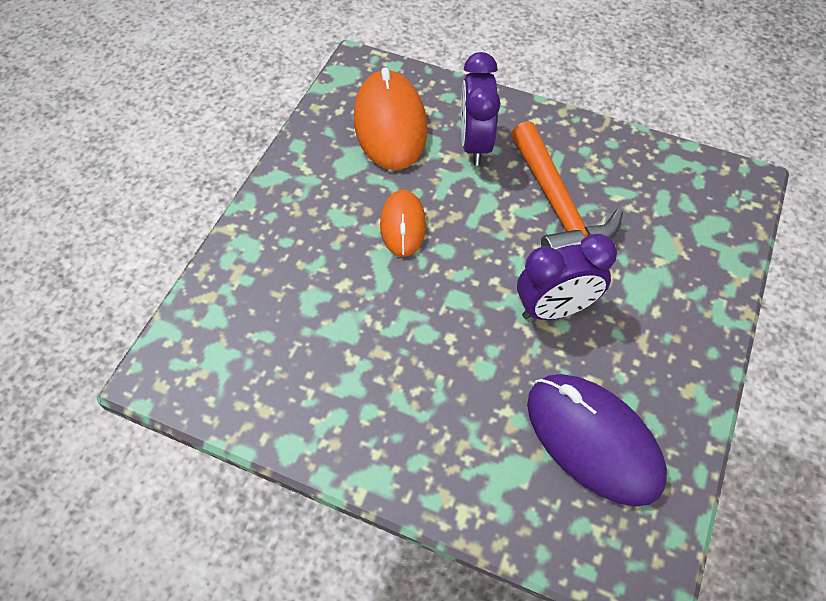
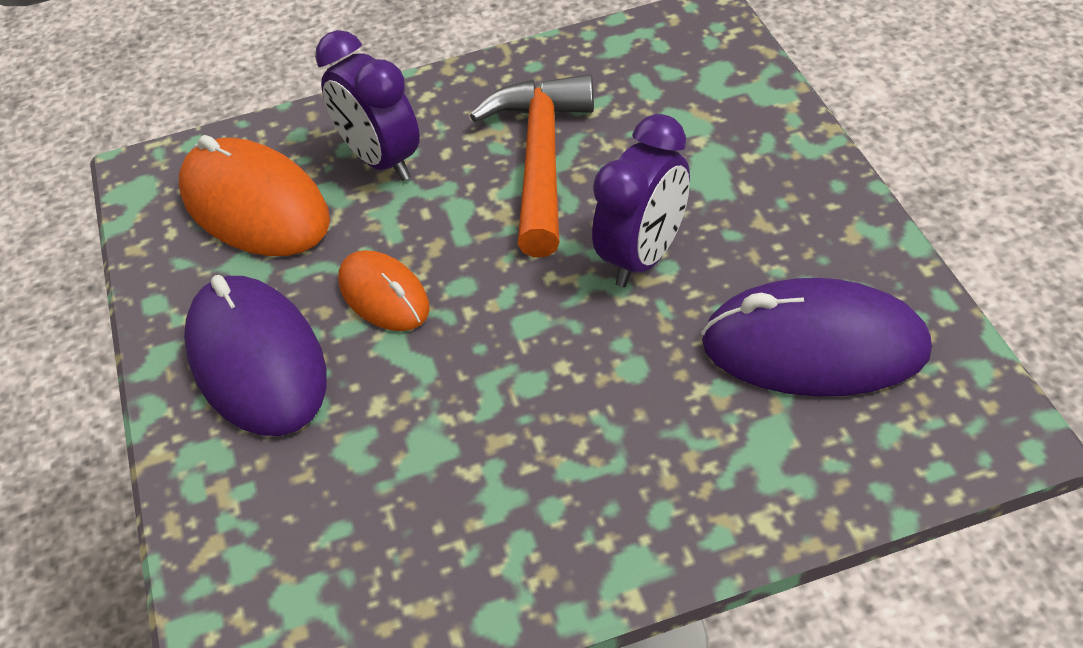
camera: 35 degrees left, 10 degrees down
orange hammer [511,121,623,249] -> orange hammer turned 120 degrees counterclockwise [470,74,594,257]
none -> purple mouse [184,275,327,436]

